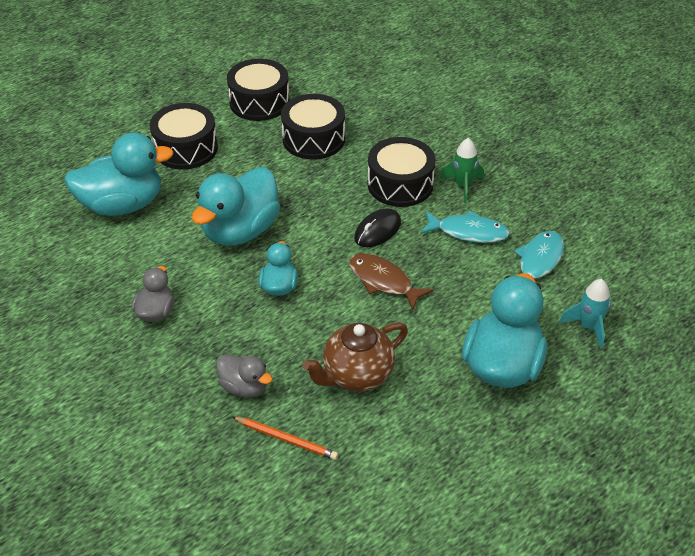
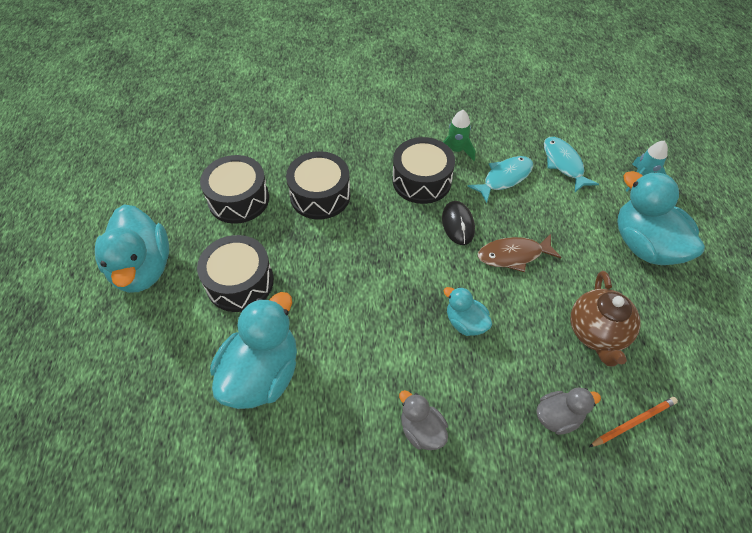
camera: 50 degrees left, 10 degrees up
turquoise duck [192,167,280,246] -> turquoise duck moved to [95,205,169,293]

